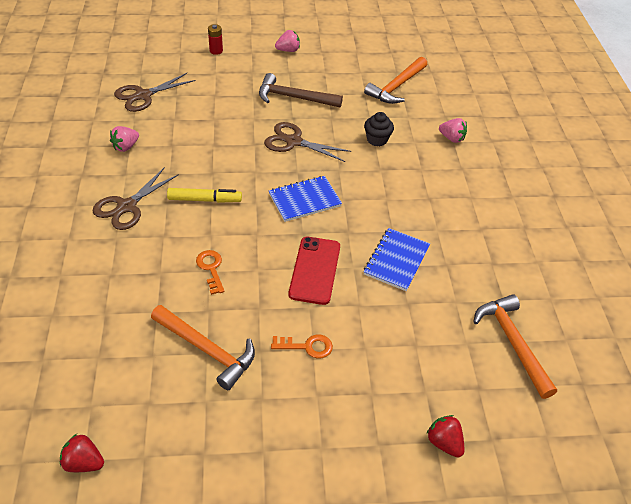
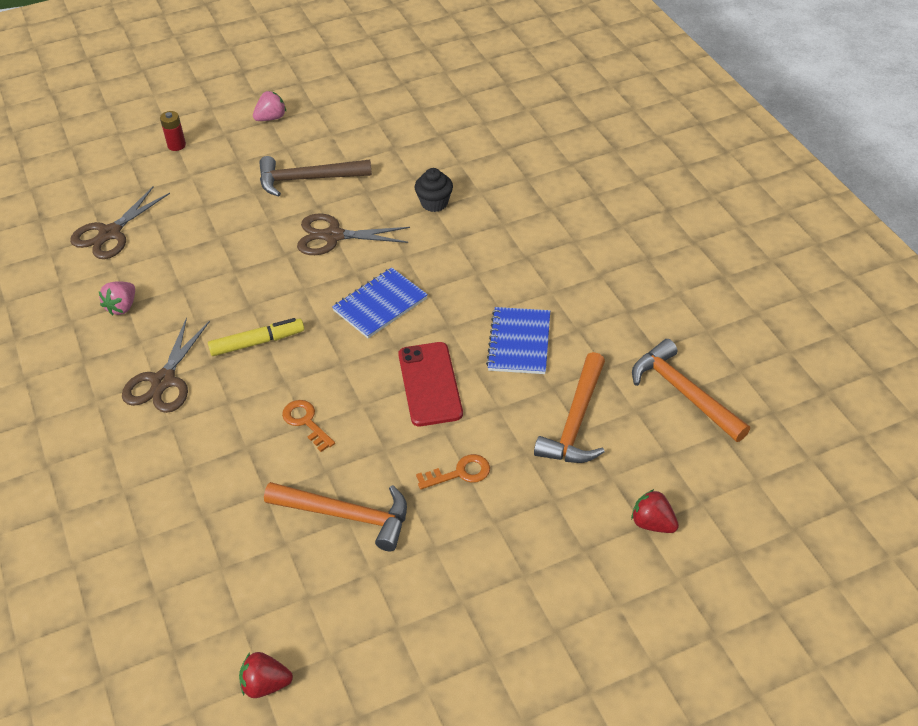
camera: 15 degrees left, 0 degrees up
orange hammer [364,57,427,104] -> orange hammer moved to [534,352,605,463]
pink strawberry [439,118,467,143] -> none

